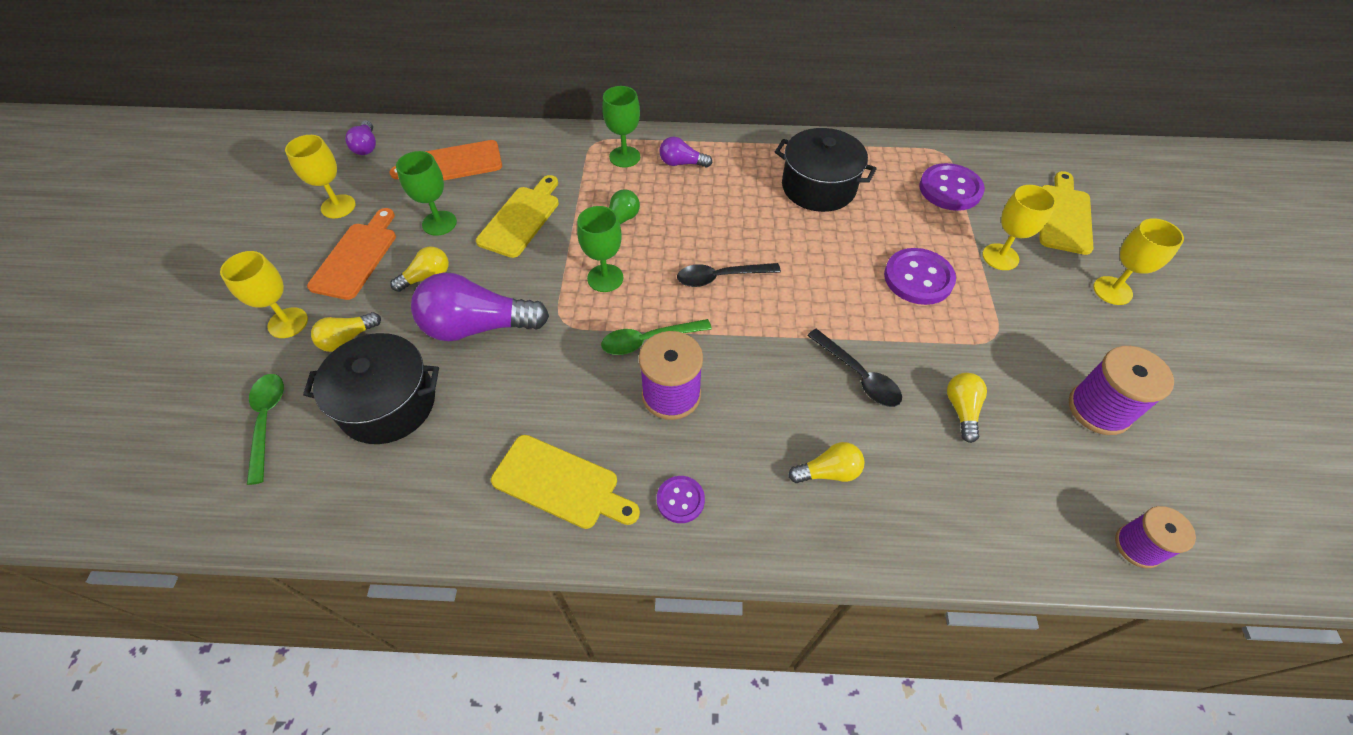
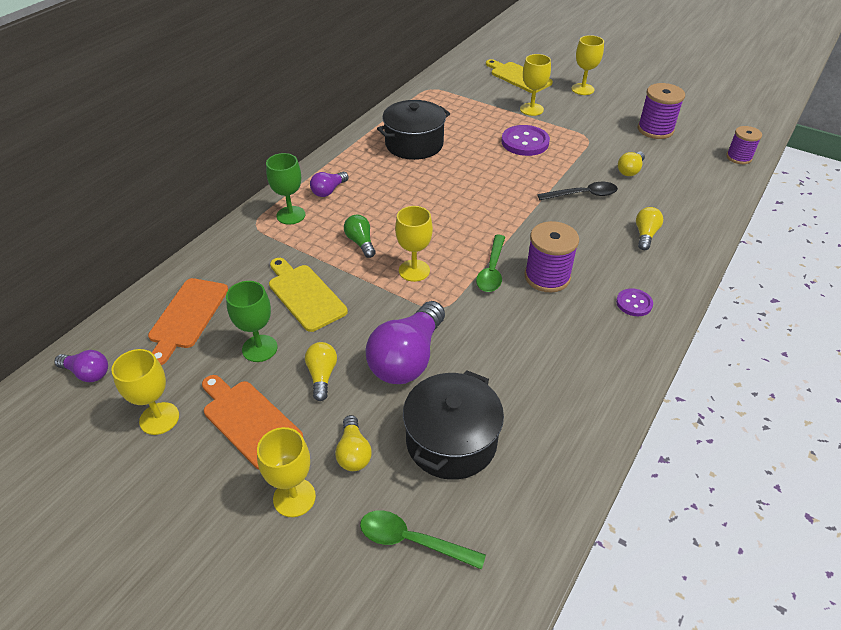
camera: 60 degrees left, 10 degrees down
yellow cutting board [491,435,640,529] -> none
green goblet [577,206,623,292] -> yellow goblet [395,206,433,282]
black spoon [677,263,781,287] -> none
purple button [919,163,985,211] -> none
yellow light bulb [947,373,987,443] -> yellow light bulb turned 90 degrees counterclockwise [618,151,645,176]

